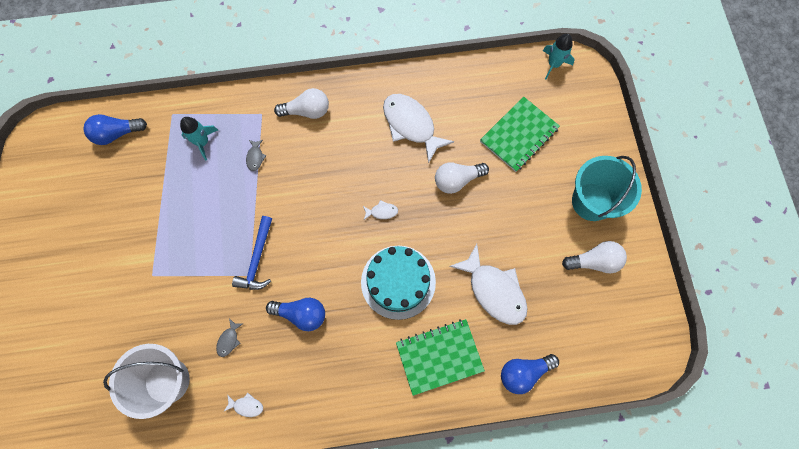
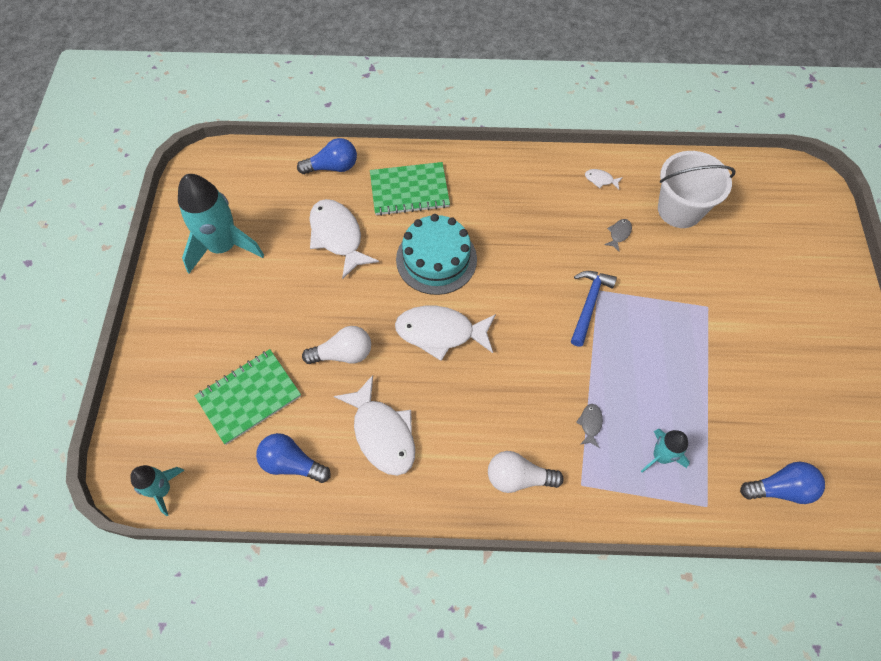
camera: 170 degrees left, 10 degrees down
blue light bulb [266,298,325,331] -> blue light bulb moved to [256,433,331,483]
white fish [363,200,398,220] -> white fish [395,306,496,361], size x2.39
white light bulb [562,241,627,273] -> turquoise rocket [178,174,264,273]
turquoise bucket [572,156,642,221] -> none

